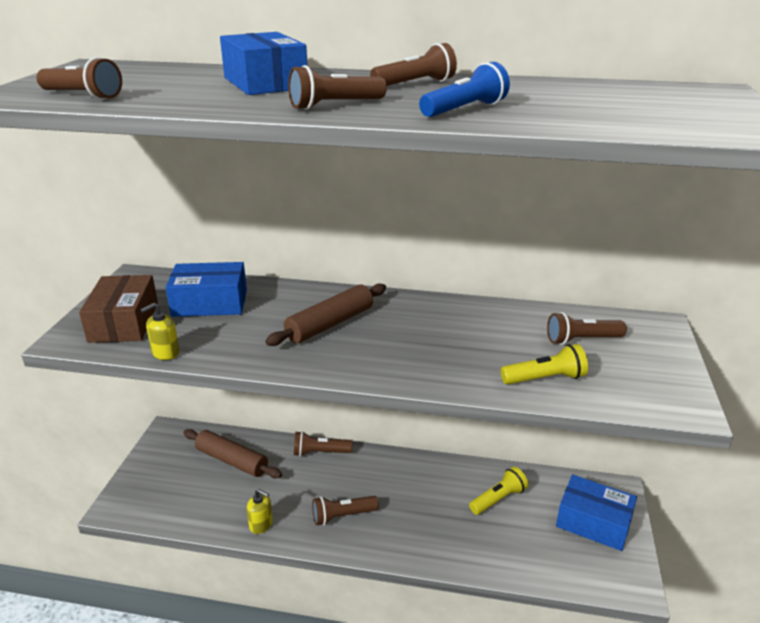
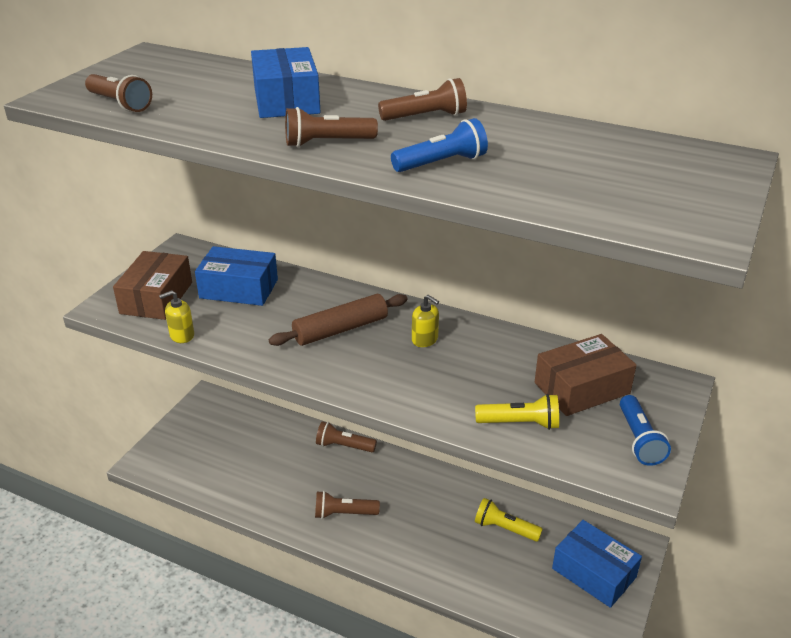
camera: 15 degrees right, 5 degrees up
brown rolling pin [183,429,282,478] -> none
yellow soap dispenser [247,489,273,534] -> yellow soap dispenser moved to [412,295,439,347]
yellow flashlight [469,467,528,515] -> yellow flashlight turned 135 degrees counterclockwise [475,498,543,542]
brown flashlight [547,312,627,345] -> brown box [535,334,637,416]
none -> blue flashlight [620,395,671,466]

